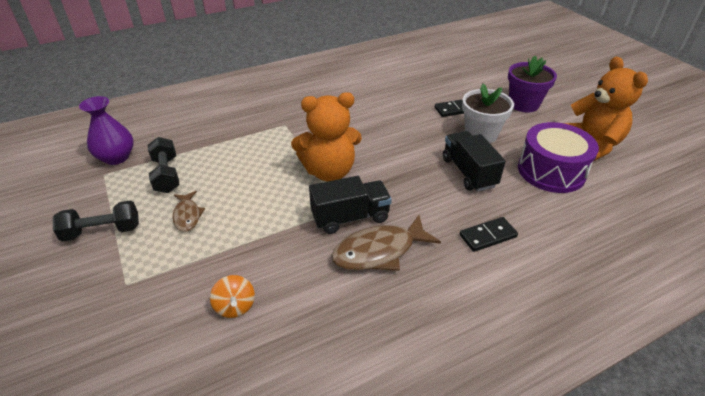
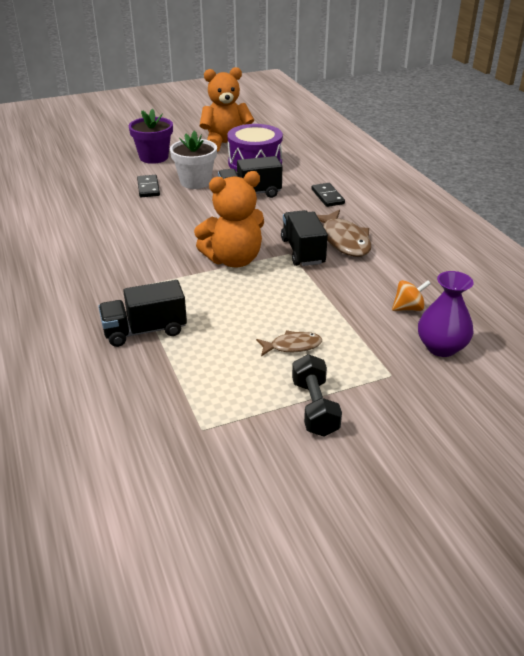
camera: 85 degrees left, 5 degrees down
purple vase [79,96,134,165] -> purple vase moved to [418,271,474,357]
black dumbbell [148,137,180,193] -> none
orange teddy bear [291,92,362,182] -> orange teddy bear turned 75 degrees clockwise [194,171,264,267]
none -> black truck [98,280,187,347]

